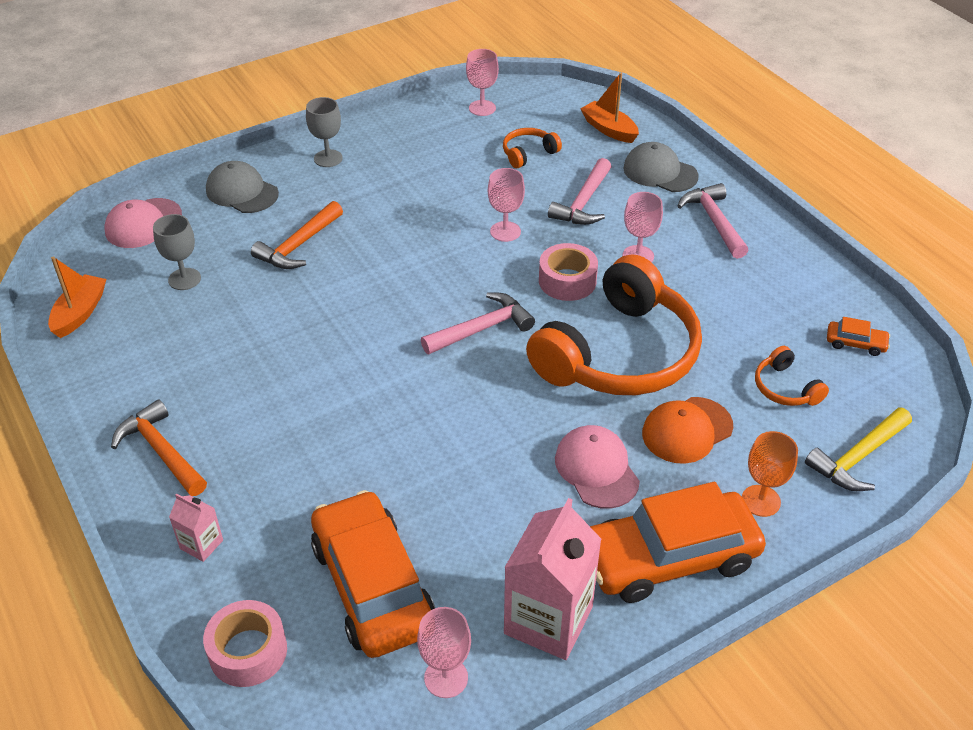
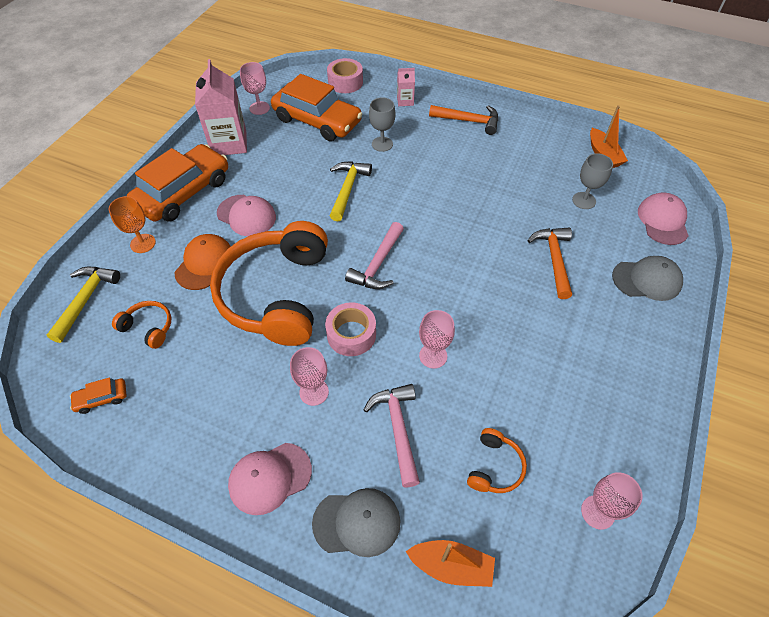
camera: 145 degrees right, 10 degrees up
grey goblet [306,97,343,167] -> grey goblet moved to [369,98,395,152]
pink hammer [678,183,748,259] -> pink cap [228,443,312,515]
none -> yellow hammer [330,162,372,221]

